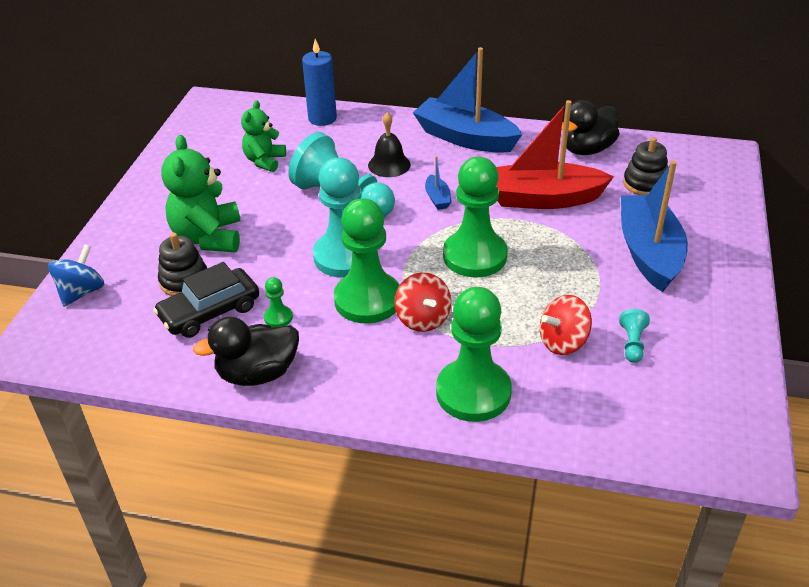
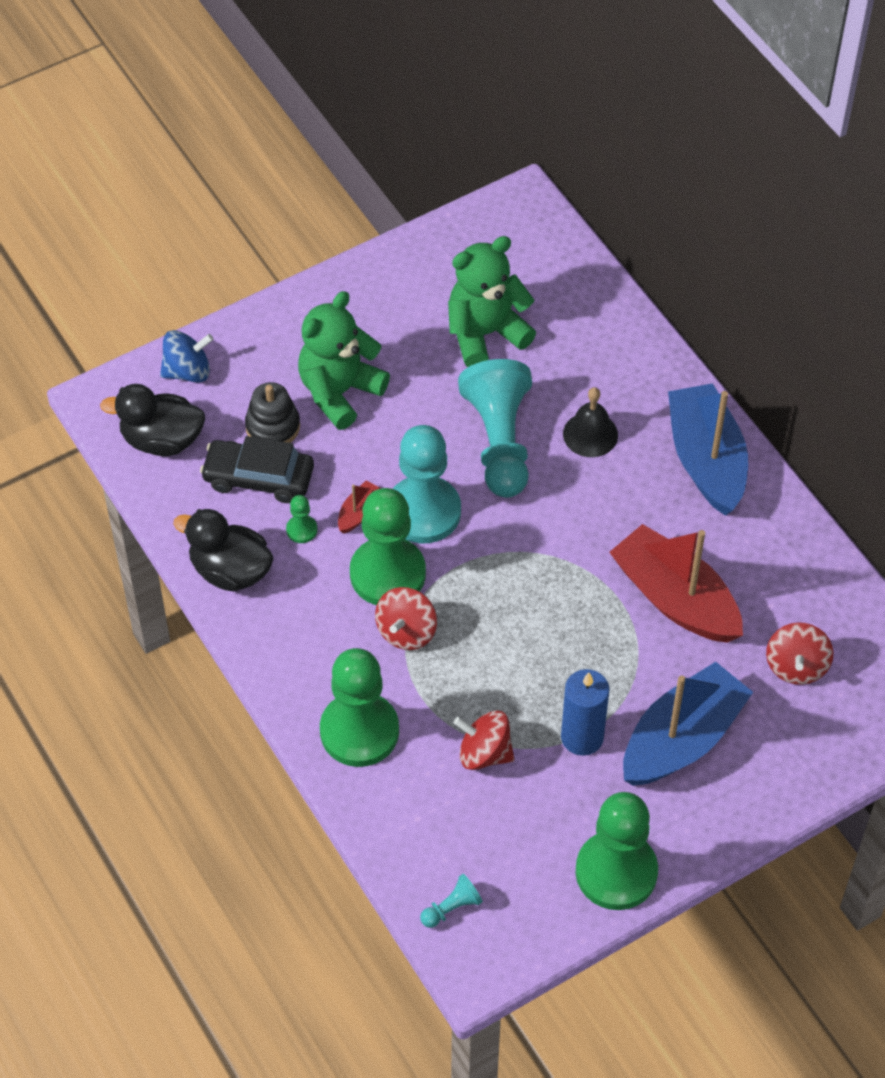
camera: 45 degrees right, 15 degrees up
green teddy bear [241,100,286,172] -> green teddy bear [448,236,536,367], size x1.58
blue candle [302,39,337,126] -> blue candle moved to [561,669,610,756]
blue boat [425,156,452,210] -> none
green pawn [443,157,508,277] -> green pawn moved to [576,792,658,910]
black duck [562,100,620,155] -> black duck moved to [100,384,205,456]
turquoise pawn [619,309,650,363] -> turquoise pawn moved to [420,874,483,928]
black stacking toy [623,137,668,195] -> red spinning top [766,622,833,685]
none -> red boat [338,481,381,534]

